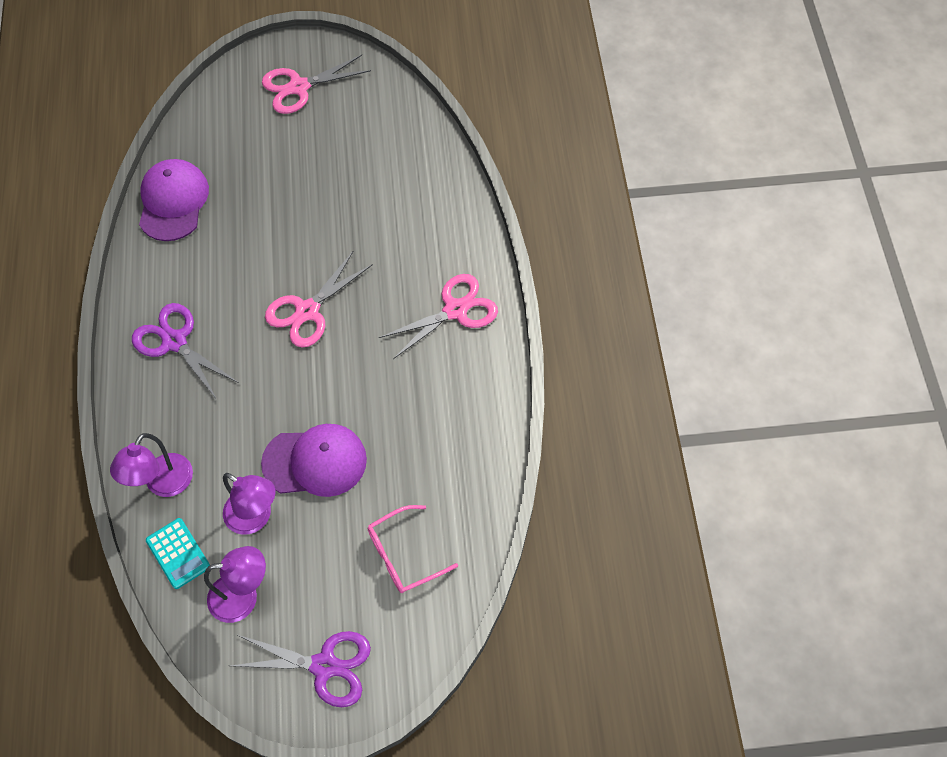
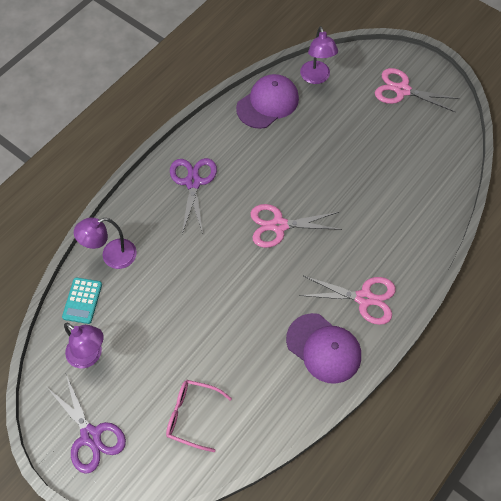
camera: 45 degrees right, 0 degrees up
purple lamp [223,473,275,535] -> purple lamp moved to [300,26,338,84]
purple cap [261,424,367,497] -> purple cap moved to [286,313,361,384]

